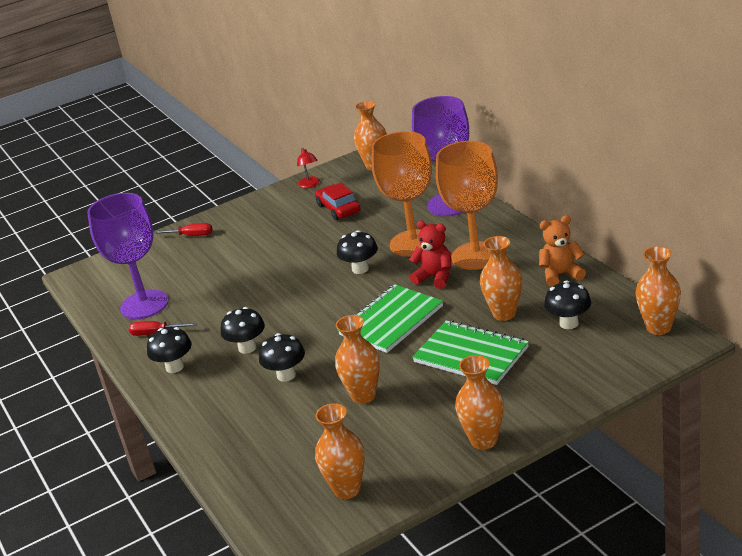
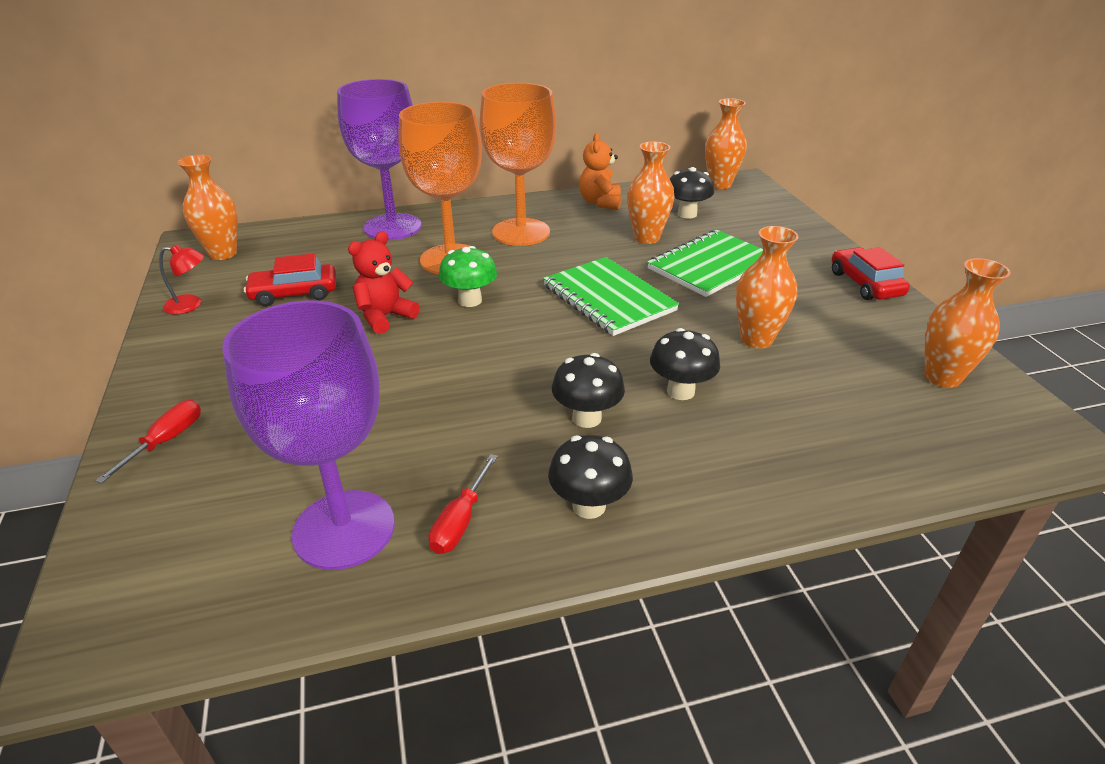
camera: 80 degrees left, 5 degrees up
black mushroom [337,230,378,274] -> green mushroom [439,246,497,307]
red teddy bear [409,221,451,289] -> red teddy bear moved to [348,231,420,334]
orange vase [455,355,504,450] -> red car [832,247,910,300]

